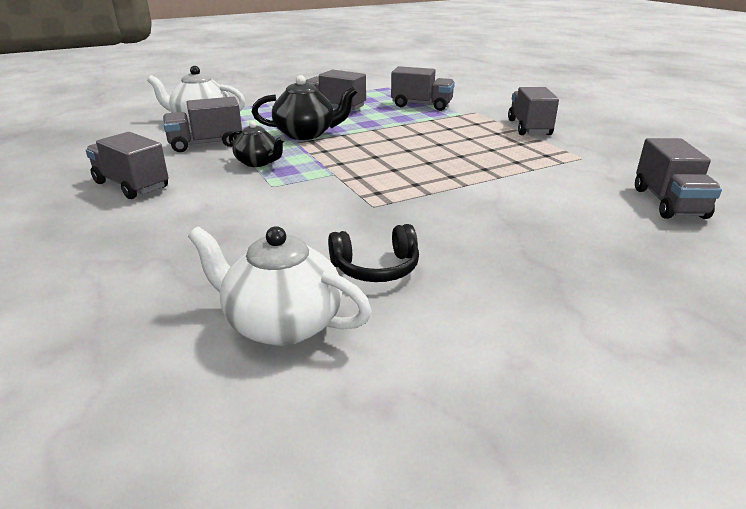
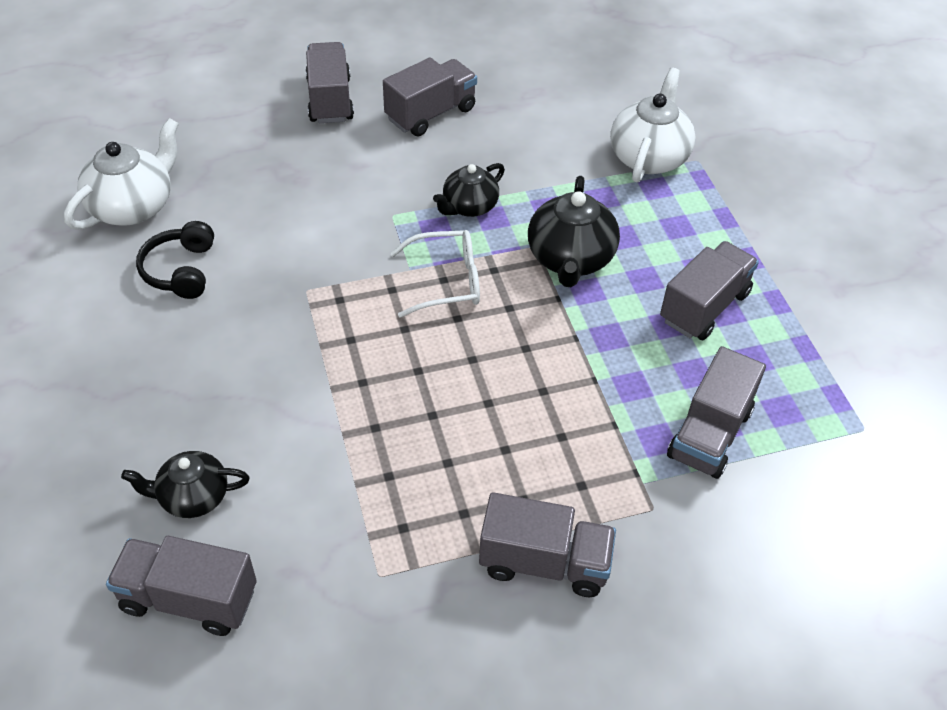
camera: 100 degrees right, 20 degrees up
grey truck [163,97,242,152] -> grey truck moved to [306,42,354,123]
none -> black teapot [121,451,250,518]
none -> white glasses [390,230,480,318]

